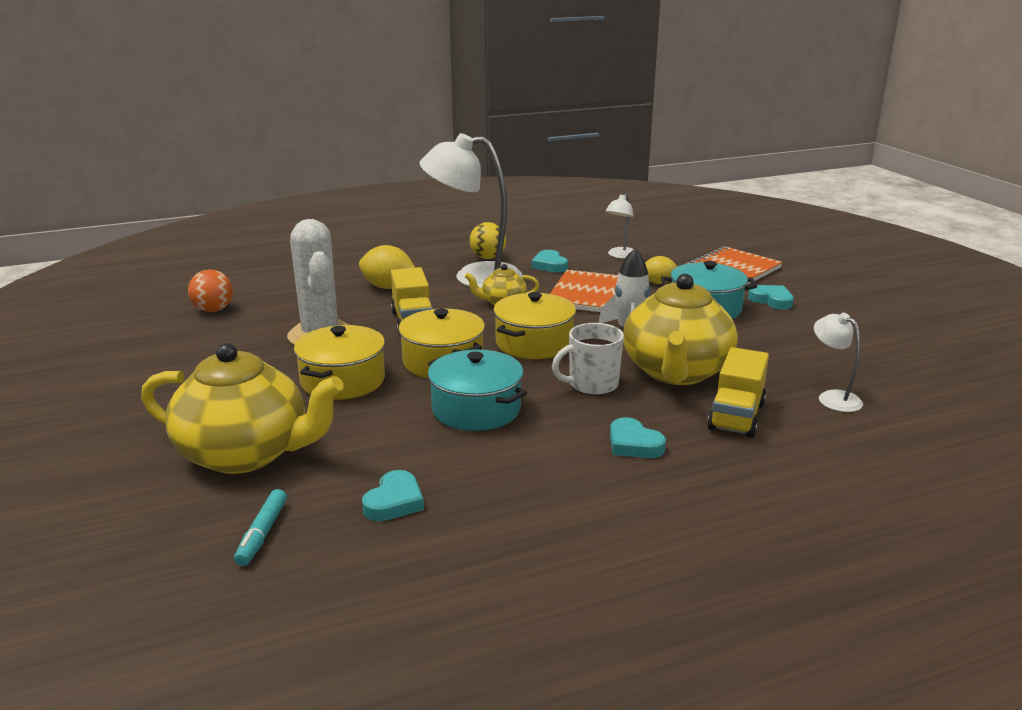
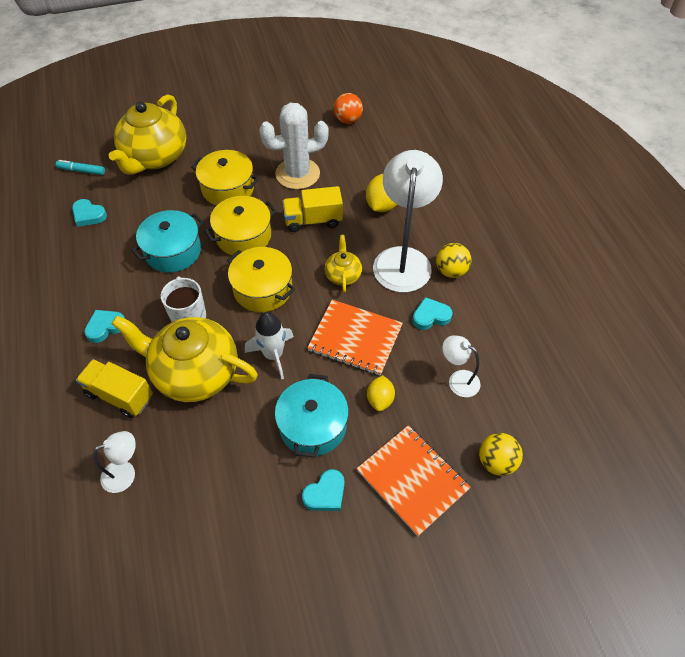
camera: 95 degrees right, 30 degrees up
none -> yellow ball [479,433,523,476]

